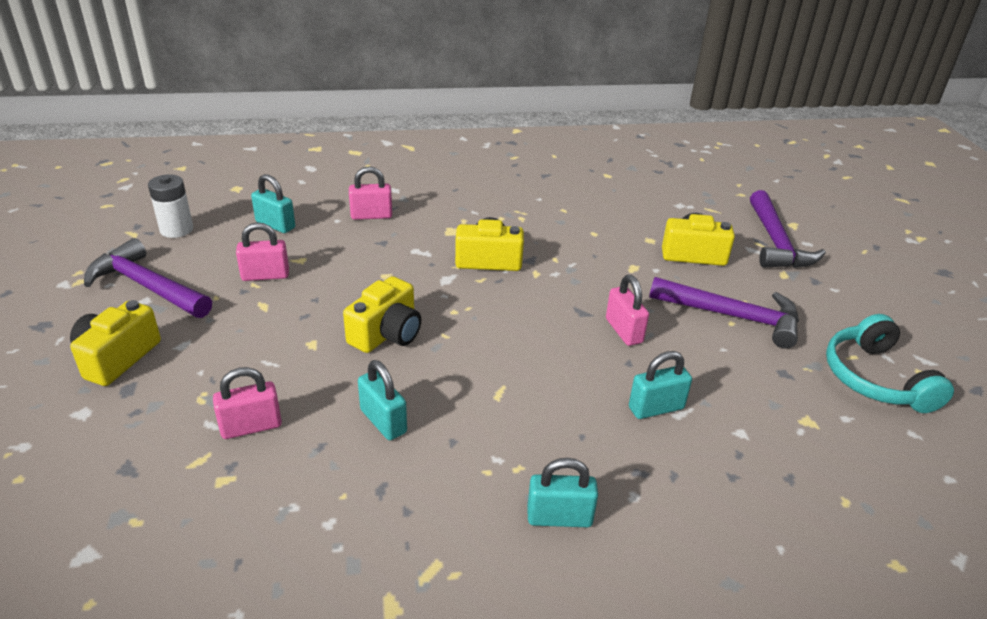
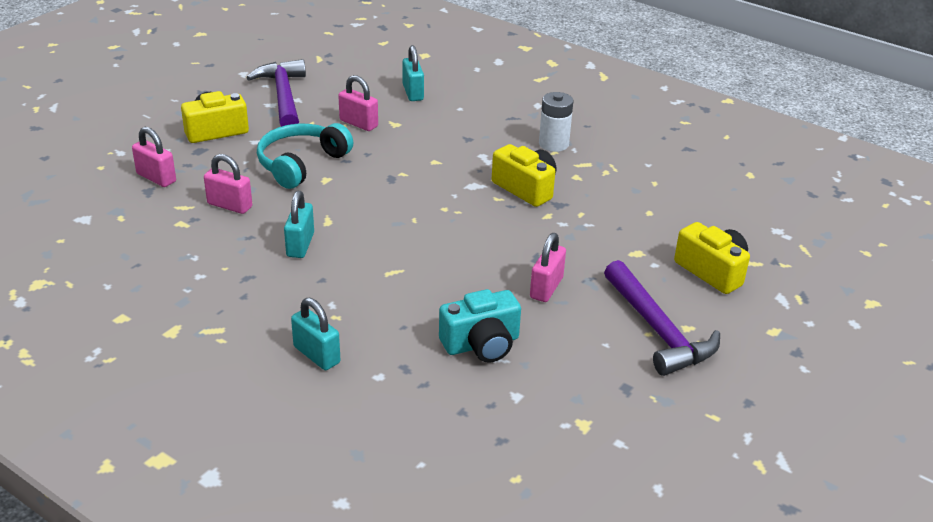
camera: 45 degrees right, 0 degrees up
white battery [148,174,193,238] -> white battery moved to [539,92,574,152]
yellow camera [343,276,421,353] -> none
pink padlock [349,166,392,220] -> pink padlock moved to [132,127,176,187]
turquoise padlock [629,351,692,419] -> turquoise camera [439,289,521,363]
purple hammer [750,190,826,268] -> none
turquoise headphones [826,314,954,413] -> turquoise headphones moved to [257,123,353,189]

